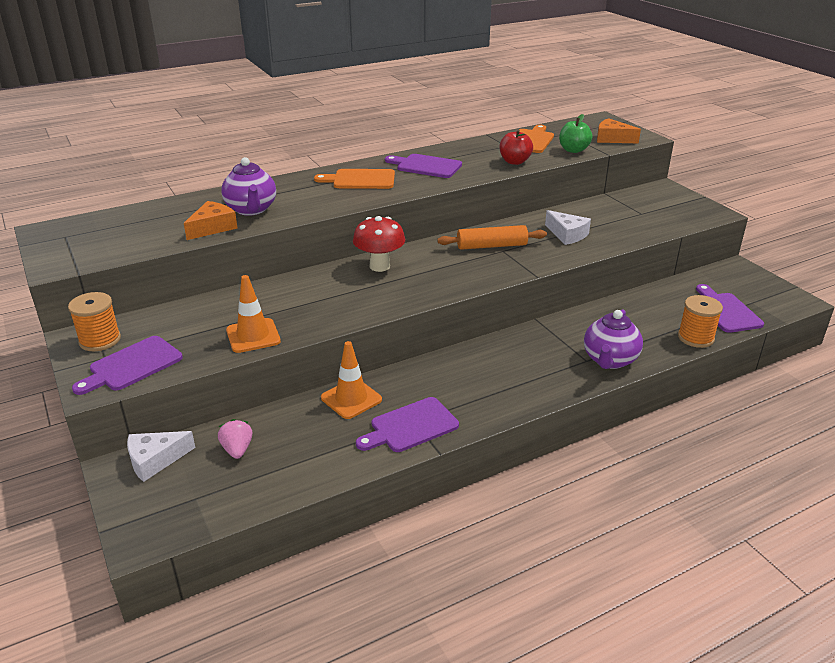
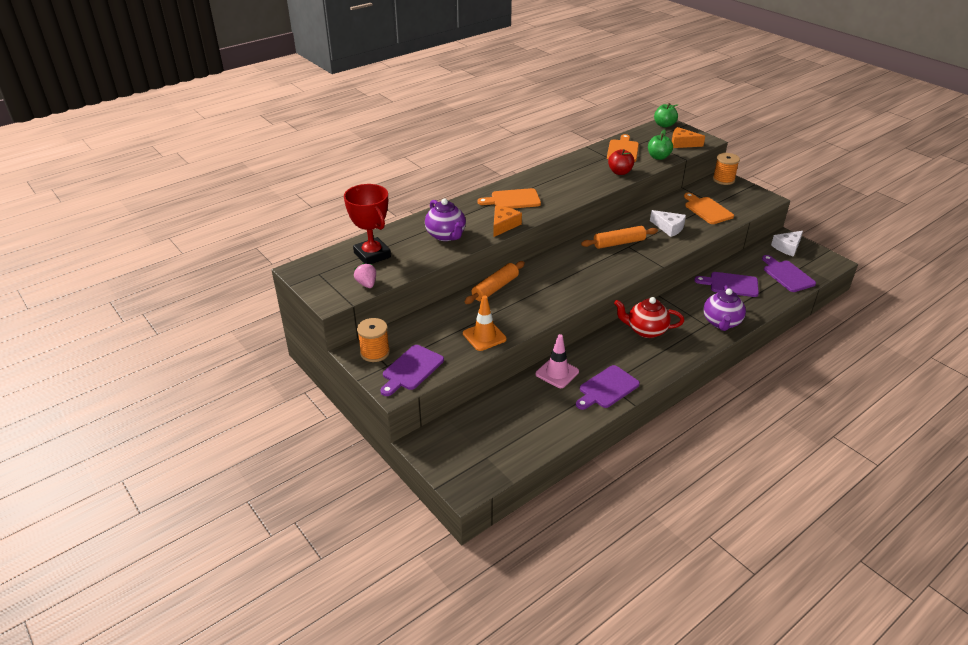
camera: 10 degrees left, 5 degrees up
white cheese [127,431,195,482] -> white cheese moved to [771,231,803,257]
orange cheese [184,201,238,240] -> orange cheese moved to [493,206,522,237]
pink strawberry [218,419,252,459] -> pink strawberry moved to [354,263,376,288]
orange traffic cone [321,341,382,419] -> pink traffic cone [536,334,579,388]
red mushroom [353,216,405,272] -> none
purple cutting board [385,154,462,178] -> purple cutting board moved to [694,272,759,297]
orange spool [678,295,723,348] -> orange spool moved to [713,153,740,185]
none -> red trophy [344,184,391,264]
none -> orange rolling pin [464,261,525,304]
none -> red teapot [614,297,684,338]
none -> green apple [654,103,678,128]
none -> orange cutting board [684,193,734,224]

